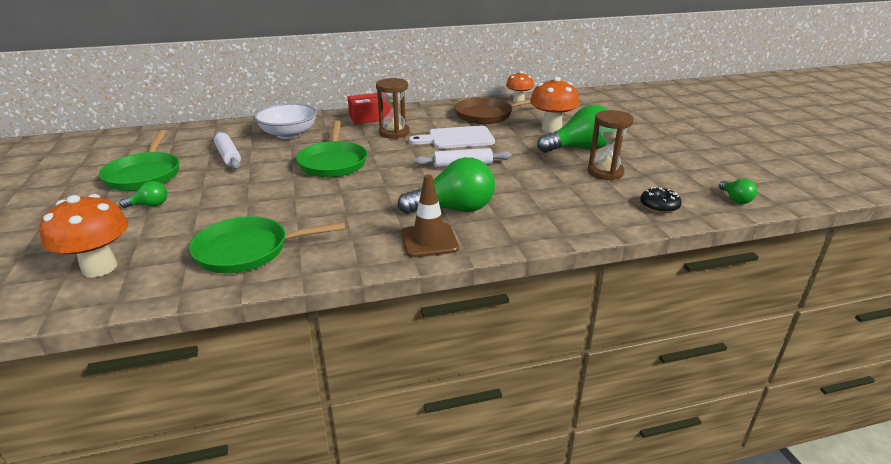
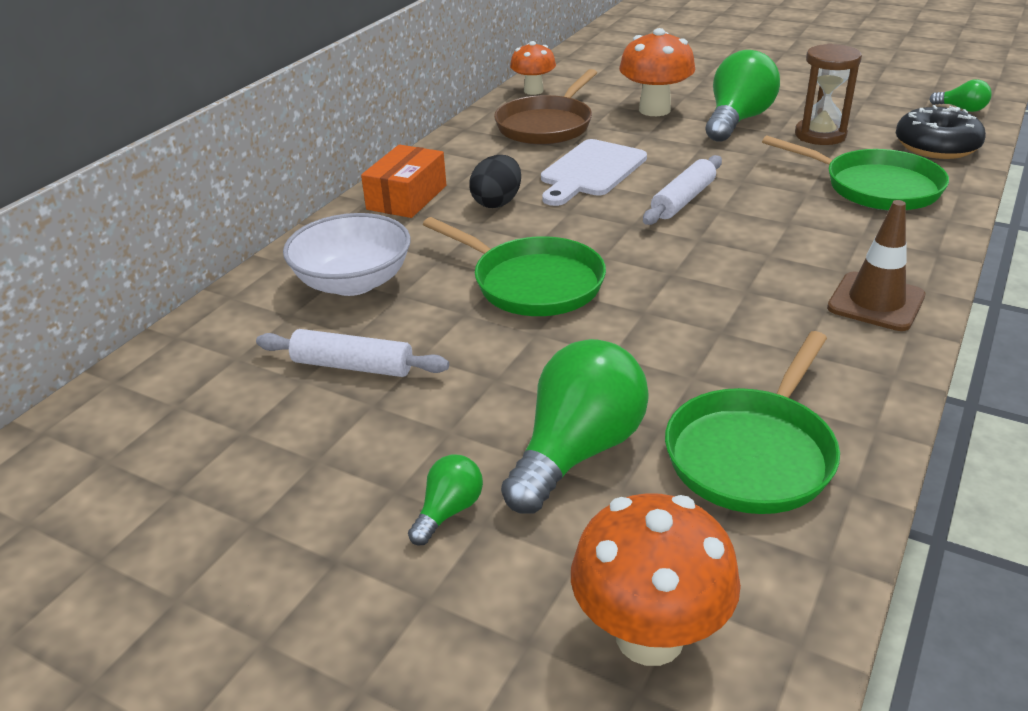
camera: 45 degrees left, 5 degrees up
green pan [99,130,179,191] -> green pan moved to [762,136,949,210]
red box [348,93,391,124] -> orange box [361,145,446,218]
brown hourglass [376,78,410,139] -> black egg [469,155,521,208]
green light bulb [397,157,495,214] -> green light bulb moved to [501,339,649,514]
black donut [640,187,682,213] -> black donut [896,105,986,159], size x1.62

